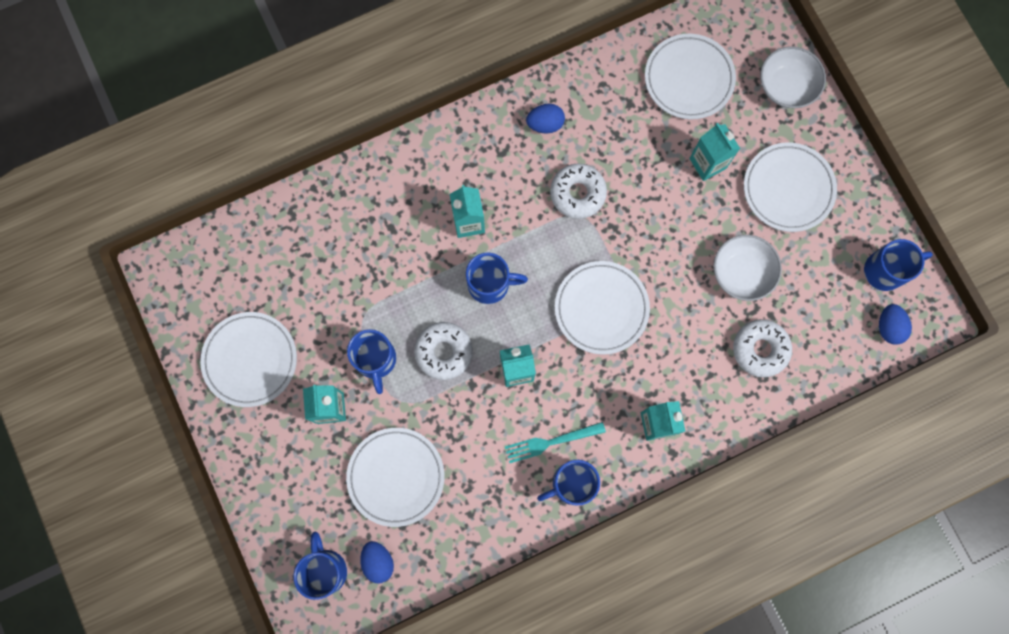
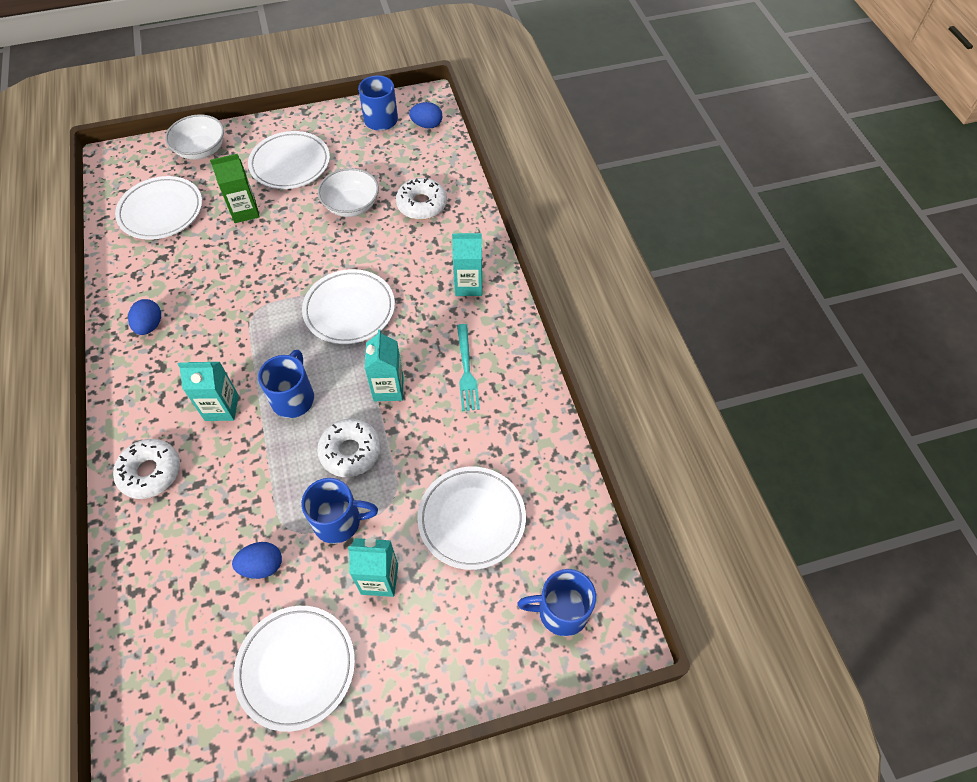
camera: 80 degrees left, 20 degrees down
blue egg [360,541,394,583] -> blue egg moved to [232,542,282,579]
blue mug [537,460,600,505] -> none
white donut [550,163,607,219] -> white donut moved to [113,439,180,499]
turquoise carton [689,123,740,181] -> green carton [210,154,260,223]

